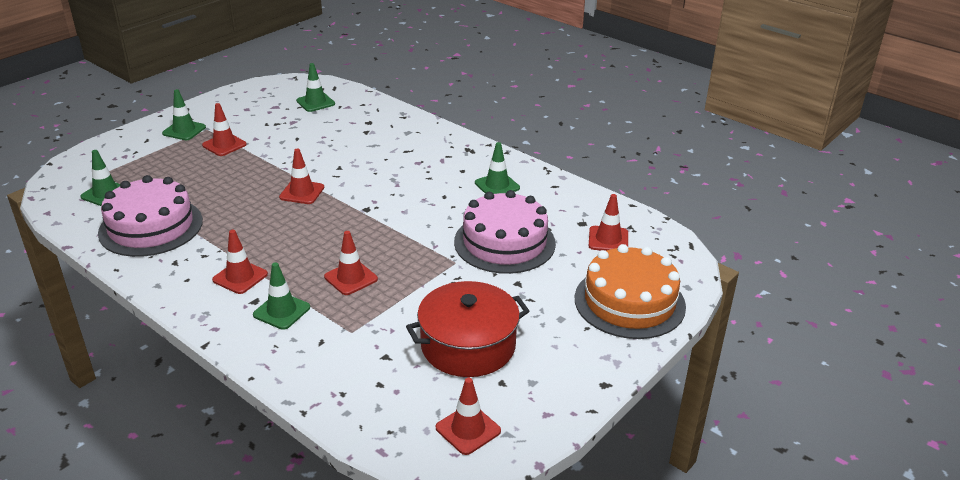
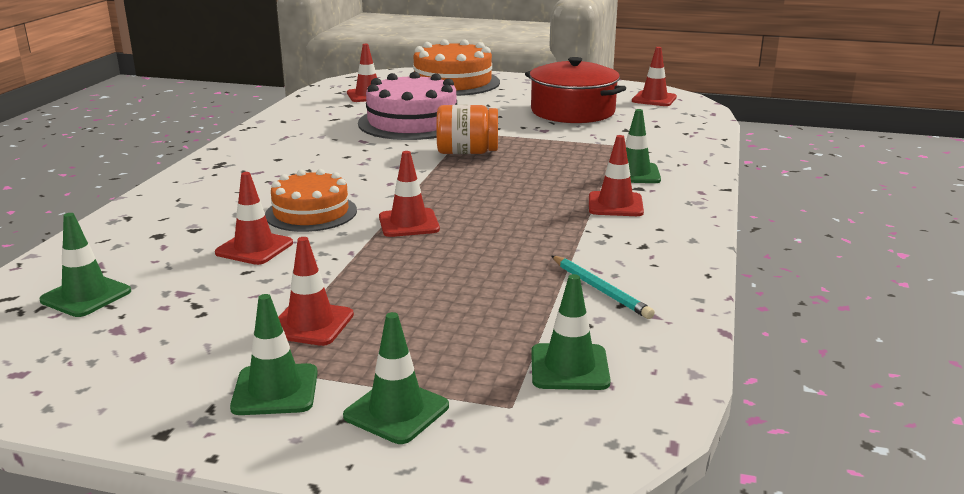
camera: 115 degrees left, 10 degrees down
pink cake [98,175,203,257] -> turquoise pencil [552,256,655,319]
red traffic cone [324,231,378,295] -> red traffic cone moved to [215,172,293,265]
green traffic cone [475,142,520,194] -> green traffic cone moved to [343,312,449,444]
none -> orange cake [265,169,357,232]
none -> orange jar [436,105,498,154]

